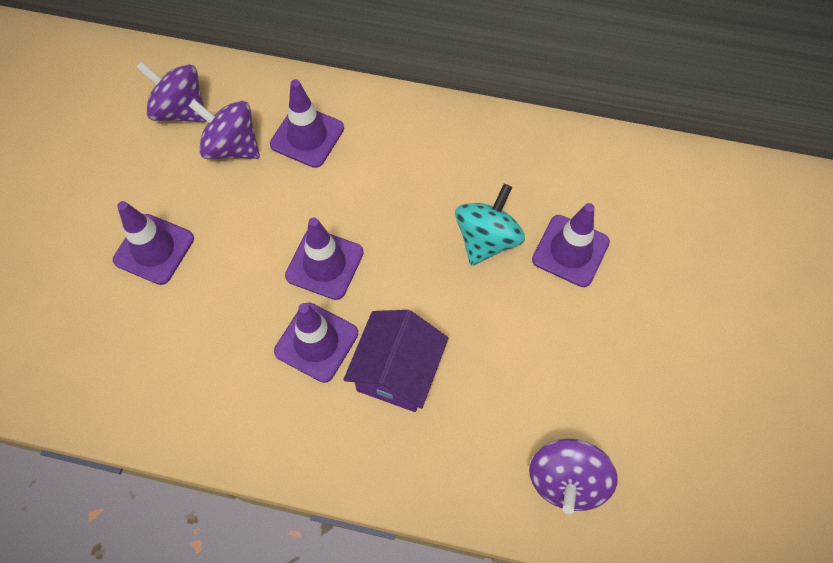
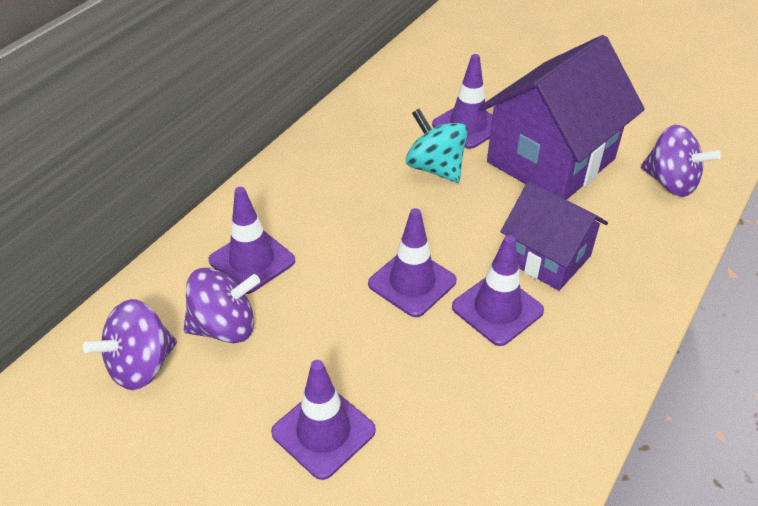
camera: 70 degrees left, 20 degrees down
purple spinning top [189,100,260,159] -> purple spinning top turned 150 degrees counterclockwise [184,268,260,343]
none -> purple house [479,35,645,200]

